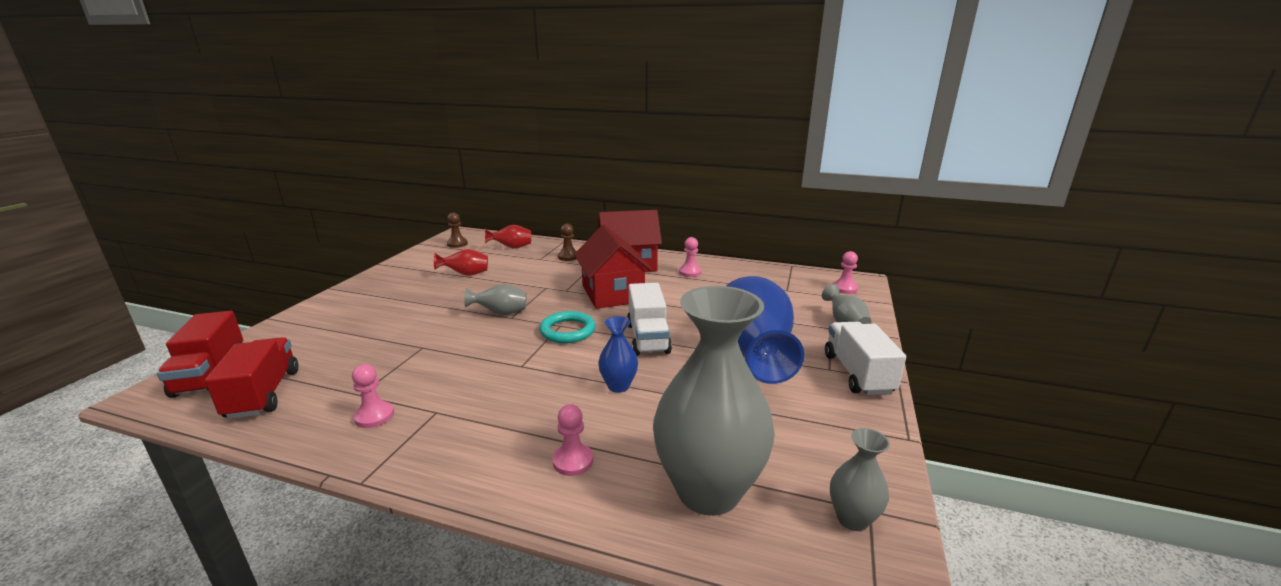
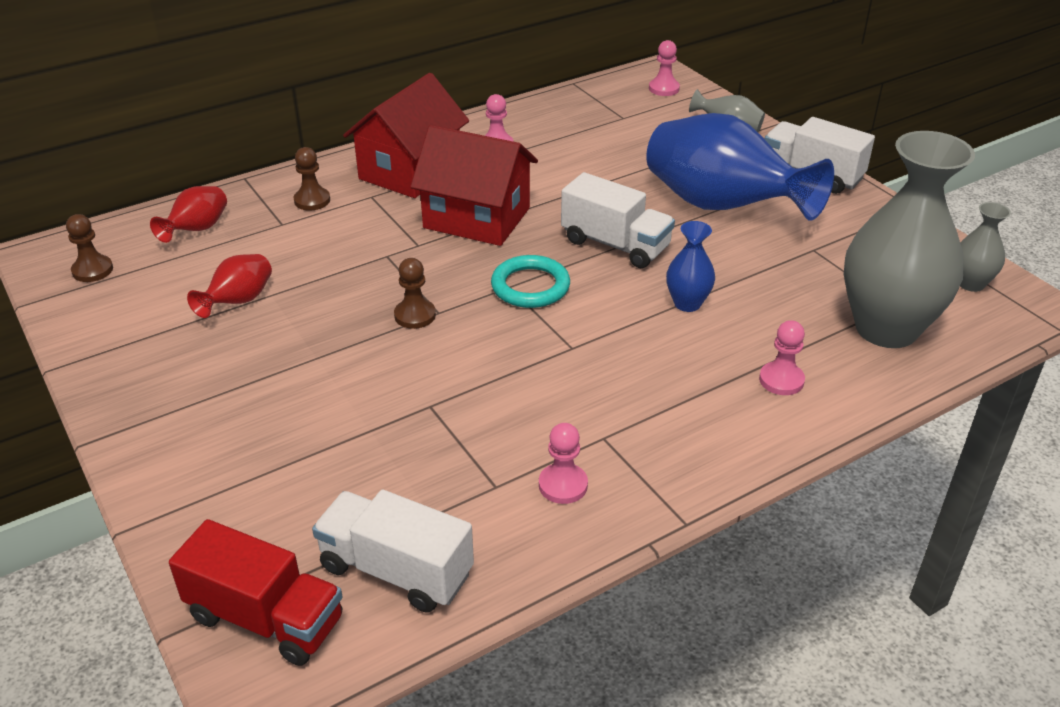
camera: 50 degrees left, 15 degrees up
red truck [205,337,299,419] -> white truck [312,490,474,612]
grey vase [464,284,527,315] -> brown pawn [394,258,436,329]

